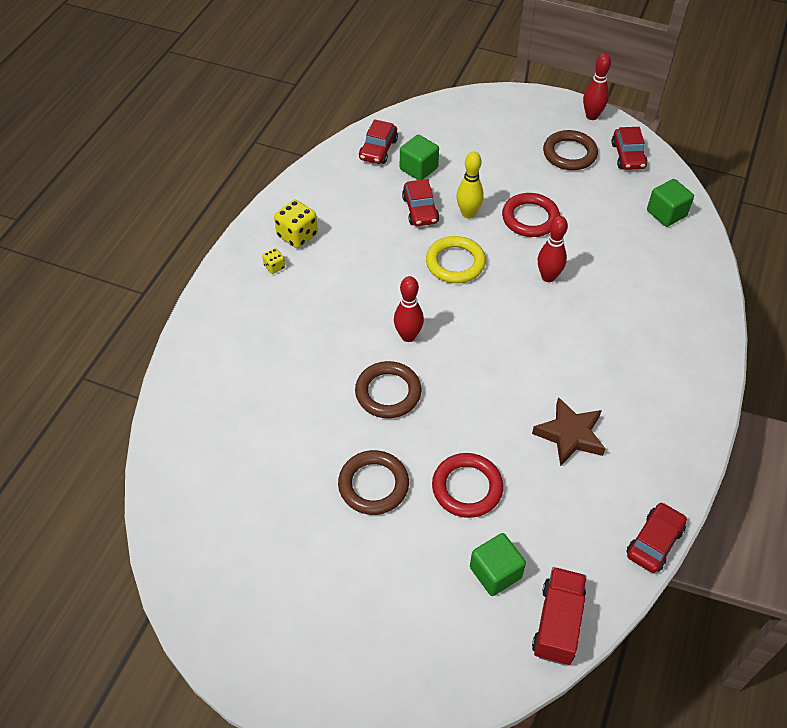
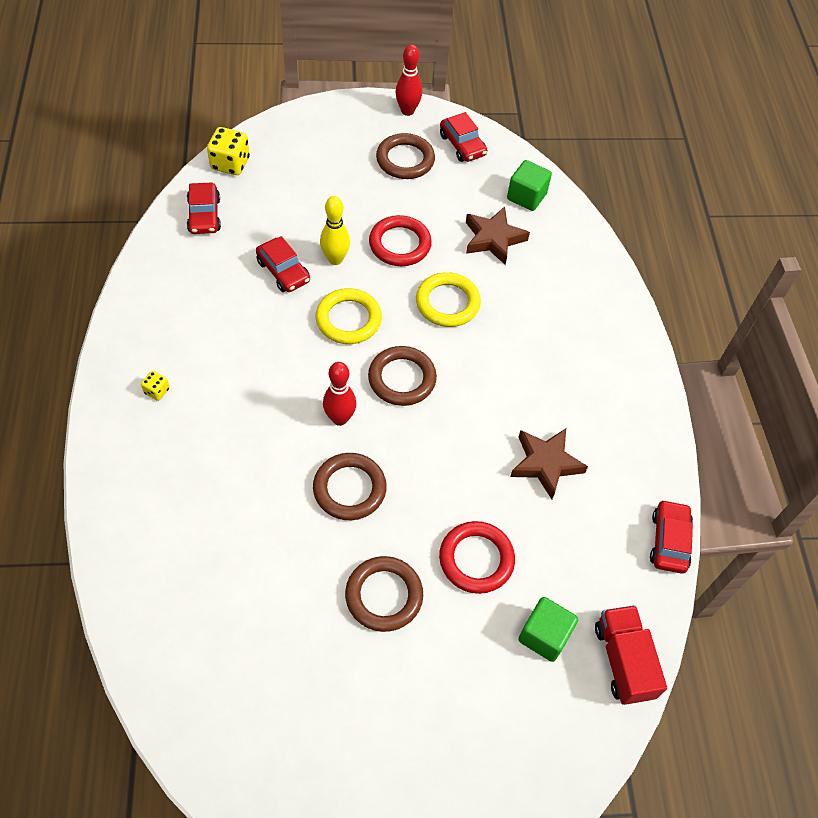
camera: 30 degrees left, 5 degrees up
yellow dice [274,200,318,248] -> yellow dice moved to [207,127,250,175]
green cube [400,135,439,180] -> none
red bowling pin [538,216,568,282] -> yellow ring [416,272,481,327]
none -> brown ring [368,346,437,406]
none -> brown star [466,207,530,265]

